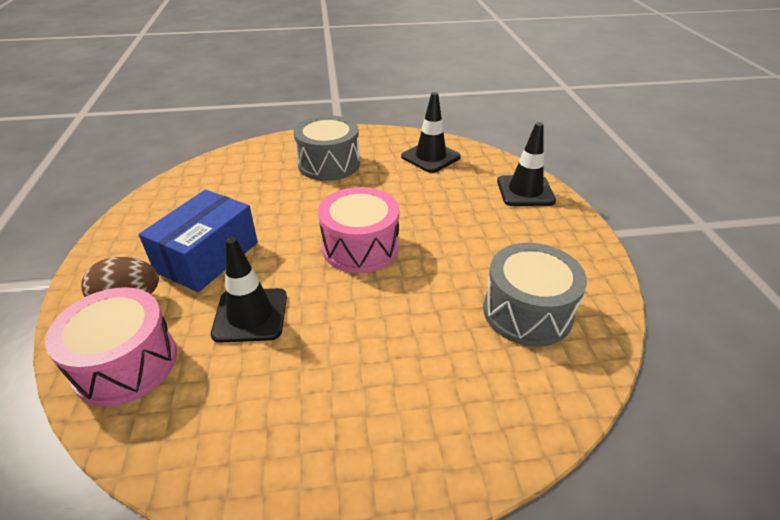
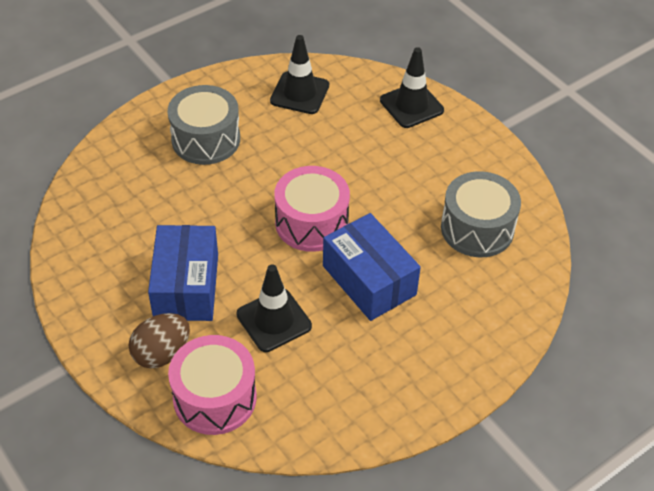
camera: 30 degrees left, 10 degrees up
none -> blue box [323,213,421,321]

